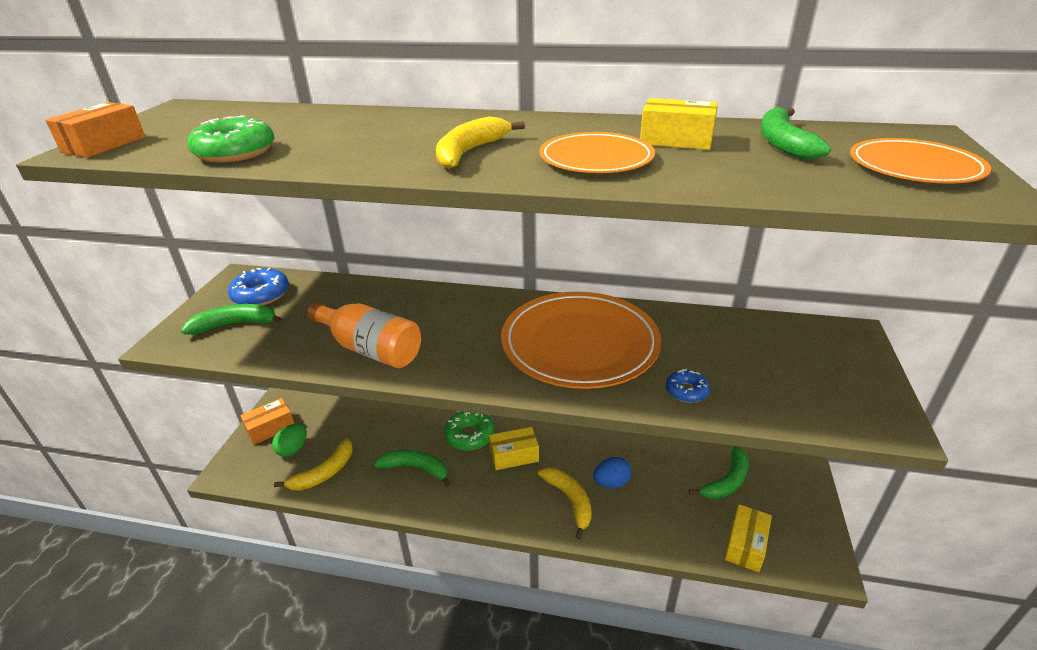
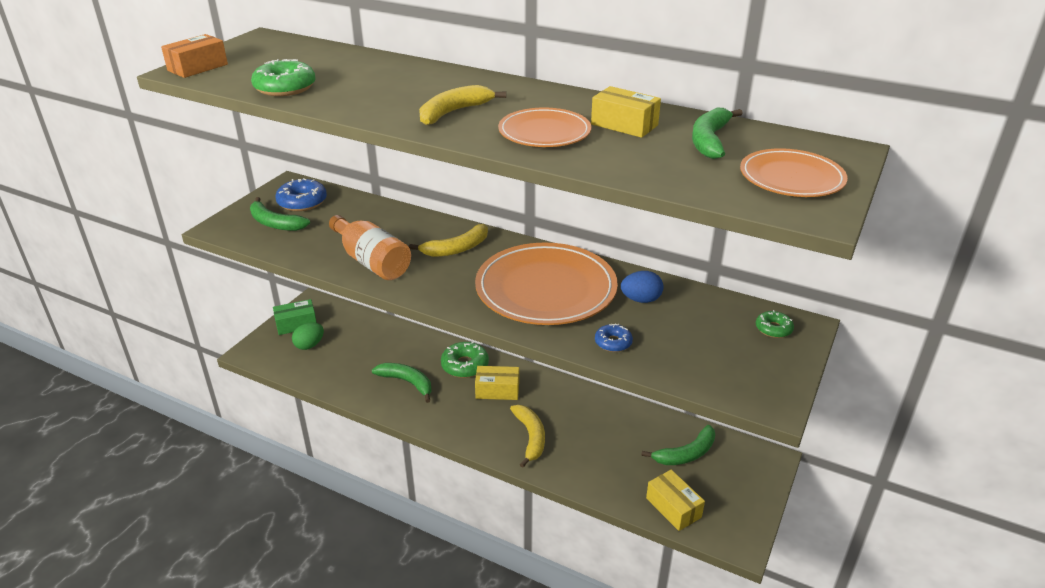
camera: 15 degrees right, 0 degrees up
green banana [181,304,284,335] -> green banana turned 150 degrees counterclockwise [250,197,310,231]
orange box [240,398,295,445] -> green box [273,299,317,335]
yellow banana [274,439,353,491] -> yellow banana moved to [409,224,488,257]
blue egg [594,457,632,488] -> blue egg moved to [621,271,664,303]
yellow box [725,504,772,572] -> yellow box turned 75 degrees counterclockwise [646,470,705,531]
none -> green donut [756,310,794,338]

